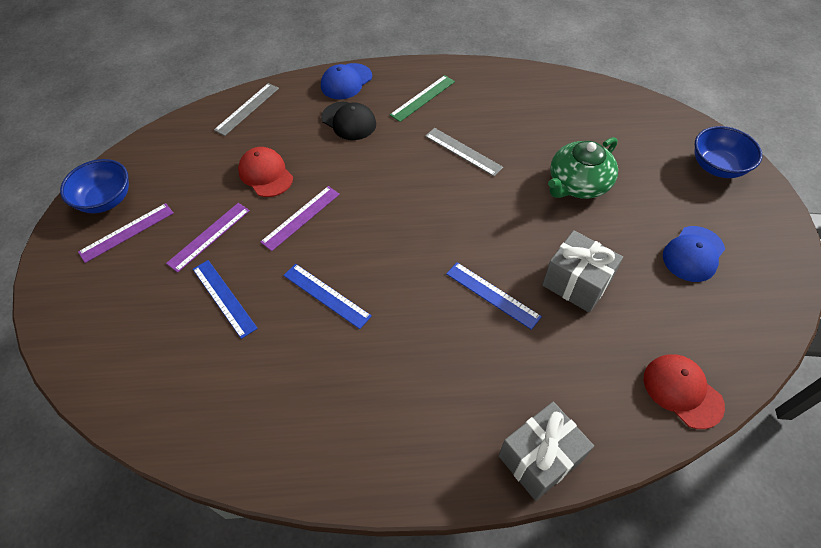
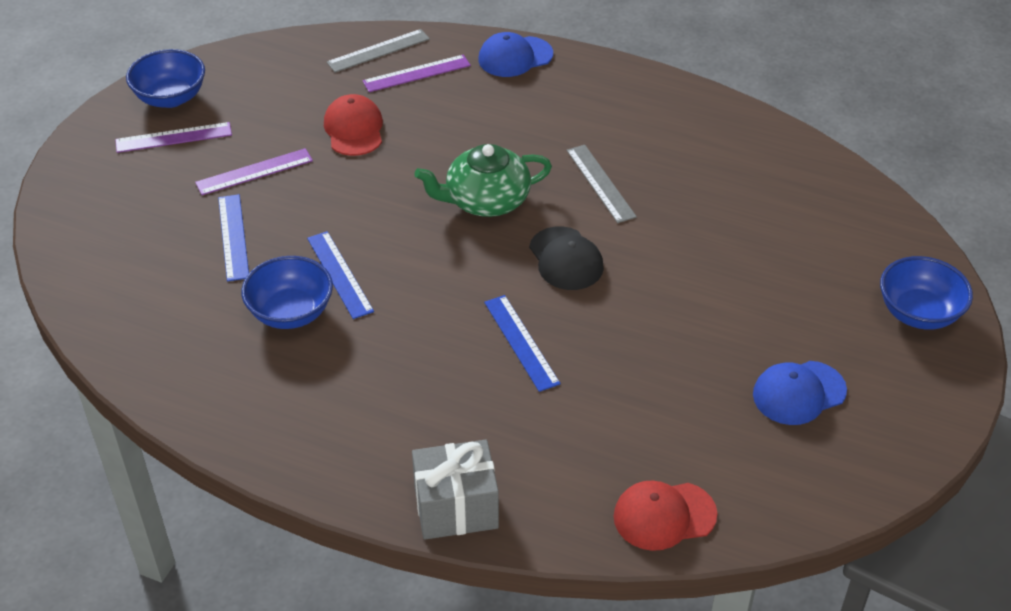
camera: 25 degrees right, 10 degrees down
purple ruler [260,186,340,251] -> purple ruler moved to [362,54,471,92]
black cap [321,102,376,140] -> black cap moved to [529,226,604,290]
green ruler [390,75,455,122] -> none
grey gift [542,230,623,313] -> none
green teapot [548,137,618,199] -> green teapot moved to [414,144,552,217]
red cap [644,354,725,429] -> red cap turned 90 degrees counterclockwise [613,480,717,551]
none -> blue bowl [241,256,333,329]

